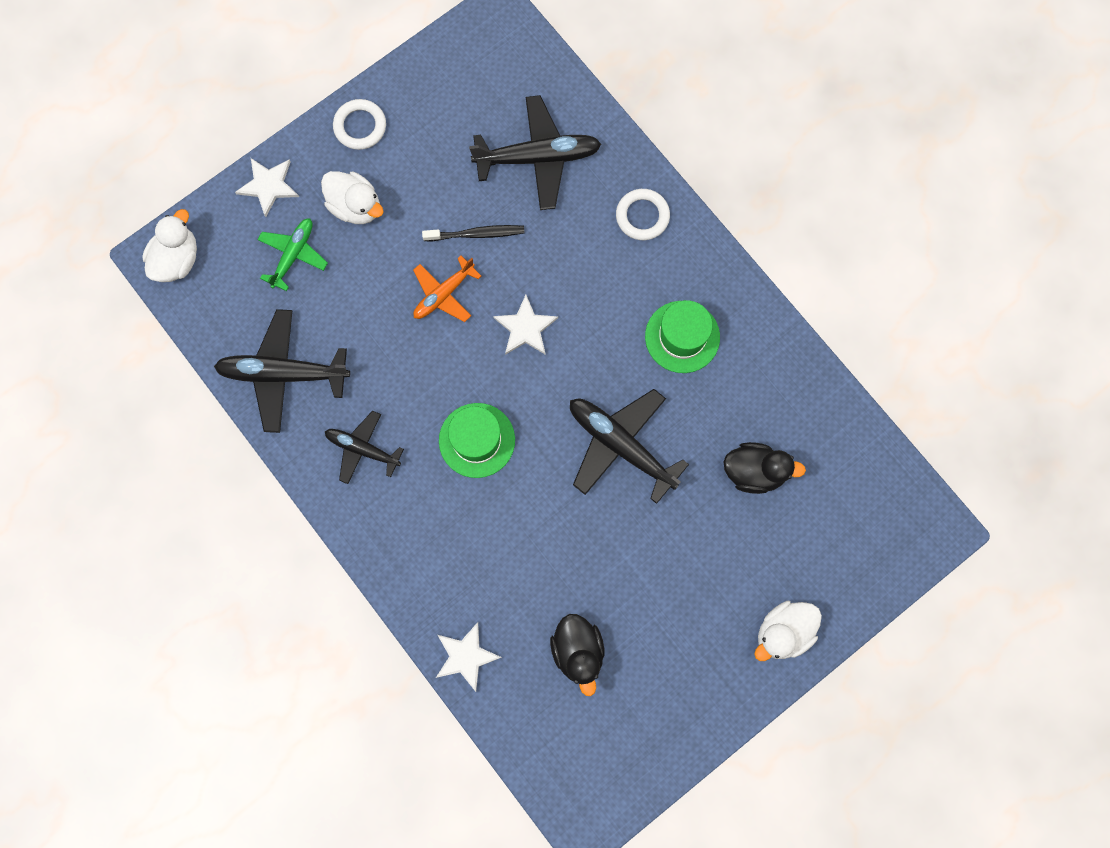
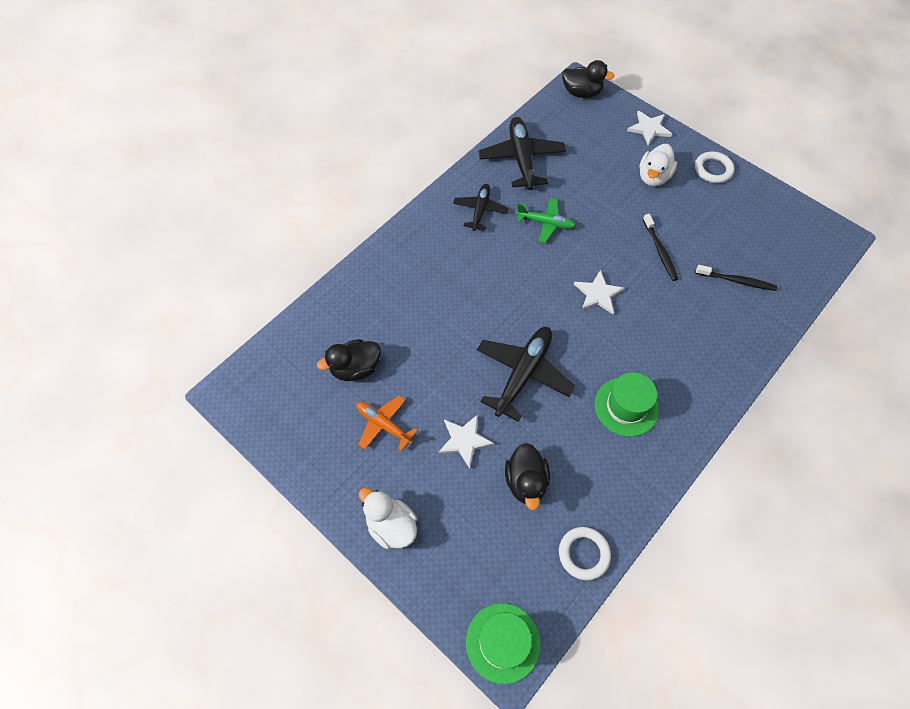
camera: 80 degrees right, 15 degrees down
white duck [142,209,197,282] -> black duck [562,60,615,98]
green plane [257,218,328,291] -> green plane moved to [516,198,576,243]
orange plane [413,256,481,322] -> orange plane moved to [356,395,418,451]
white star [436,622,502,692] -> white star moved to [438,415,494,469]
green hat [439,403,515,478] -> green hat moved to [466,603,540,684]
black plane [469,95,601,210] -> black toothbrush [696,265,777,291]
white ring [616,189,670,240] -> white ring moved to [559,527,611,580]

